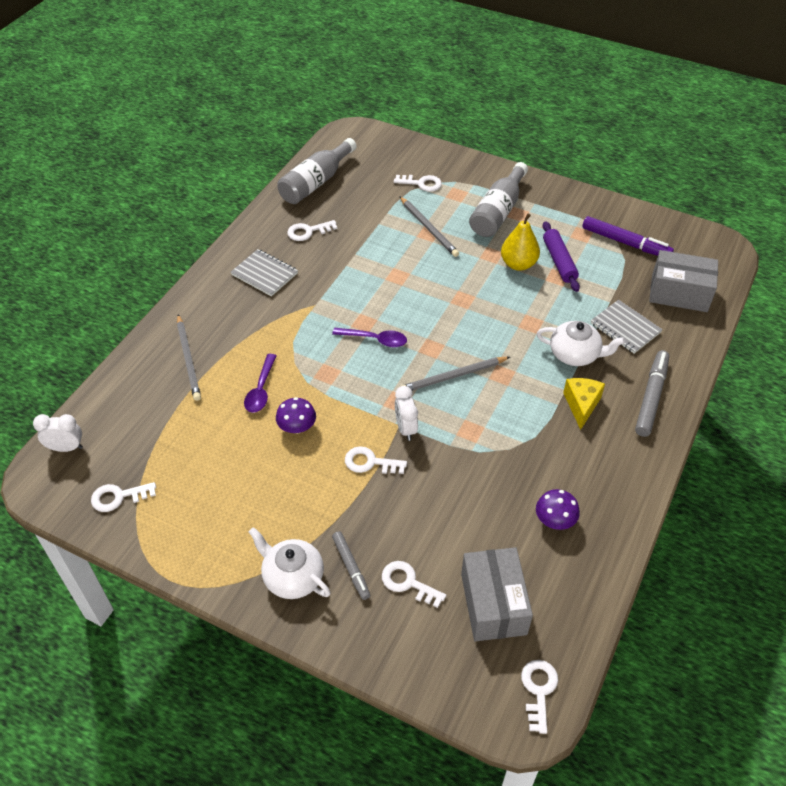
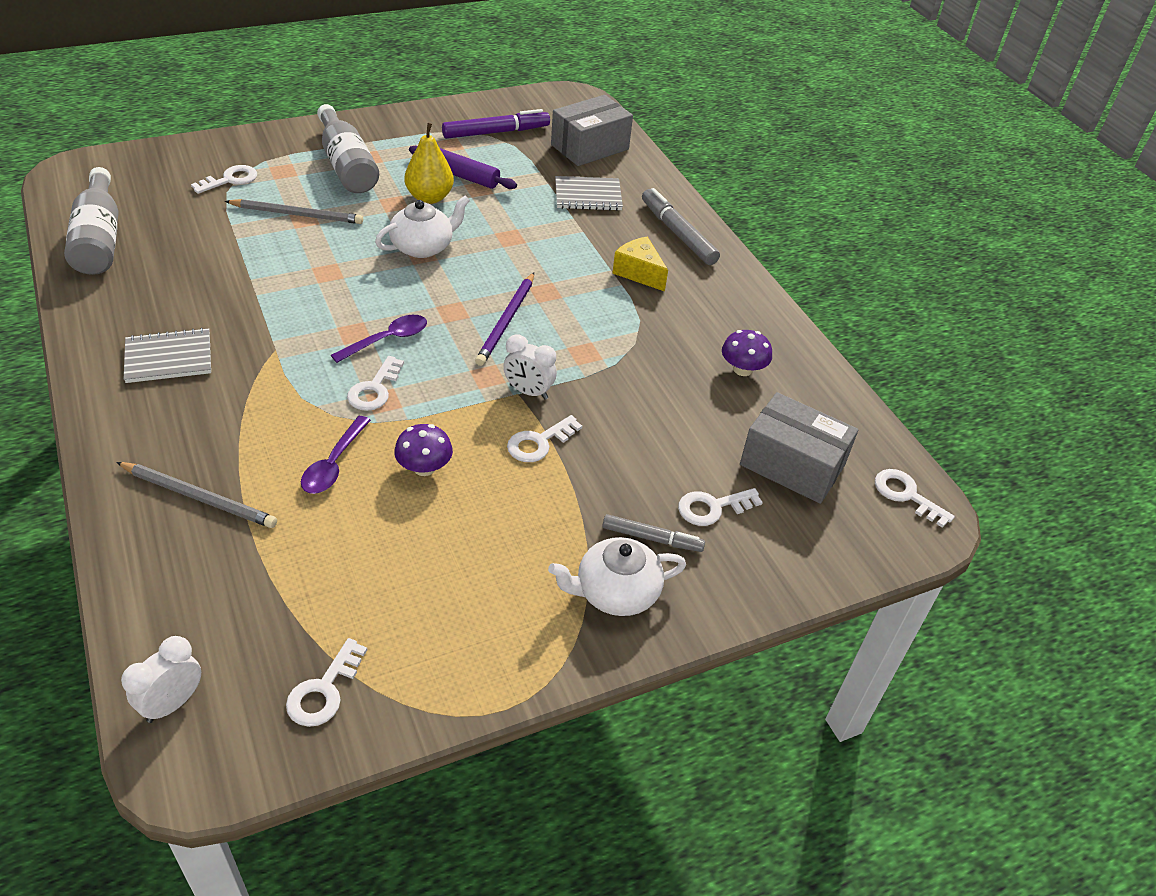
camera: 55 degrees left, 5 degrees down
purple spoon [244,354,277,413] -> purple spoon turned 60 degrees clockwise [301,416,371,494]
white key [287,220,337,241] -> white key moved to [347,356,404,411]
grey pencil [400,357,510,391] -> purple pencil [475,273,534,366]
white teapot [537,321,625,366] -> white teapot moved to [375,196,470,258]

